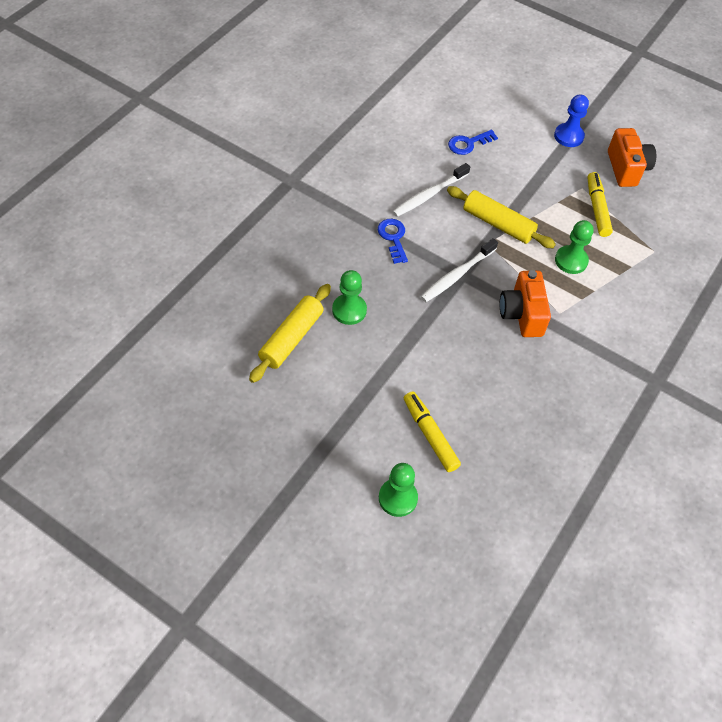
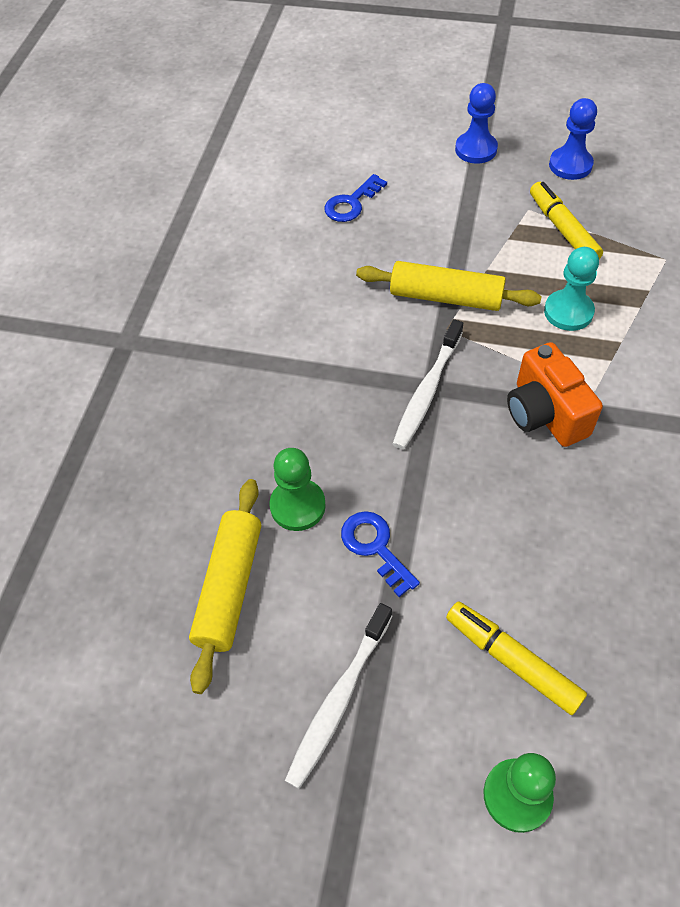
camera: 15 degrees left, 0 degrees up
blue key [378,219,408,264] -> blue key moved to [341,511,420,597]
white toothbrush [393,163,470,217] -> white toothbrush moved to [285,603,392,789]
green pawn [555,220,594,274] -> turquoise pawn [544,247,599,331]
orange camera [608,128,656,187] -> blue pawn [549,98,597,180]

